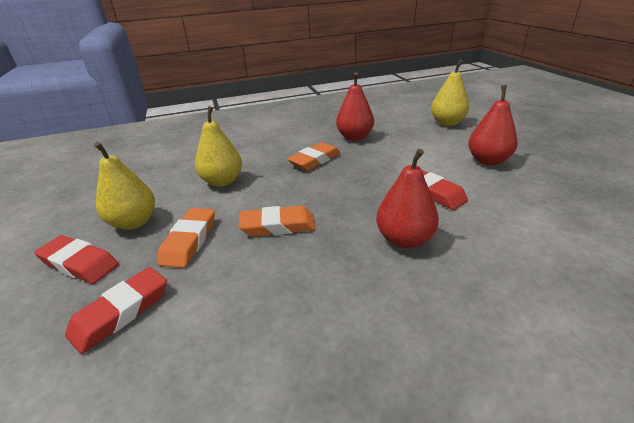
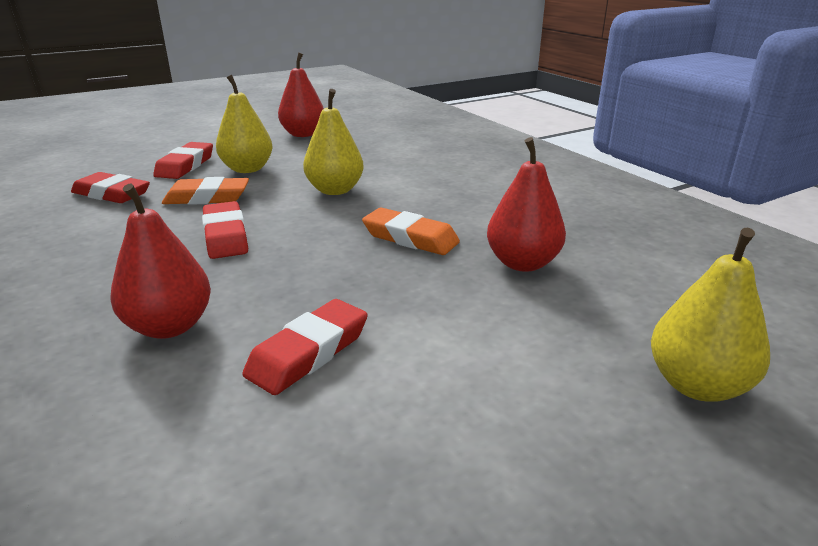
camera: 75 degrees right, 5 degrees down
orange eraser [238,206,316,236] -> red eraser [202,201,248,259]
red pear [468,85,518,165] -> red pear moved to [278,52,324,137]

